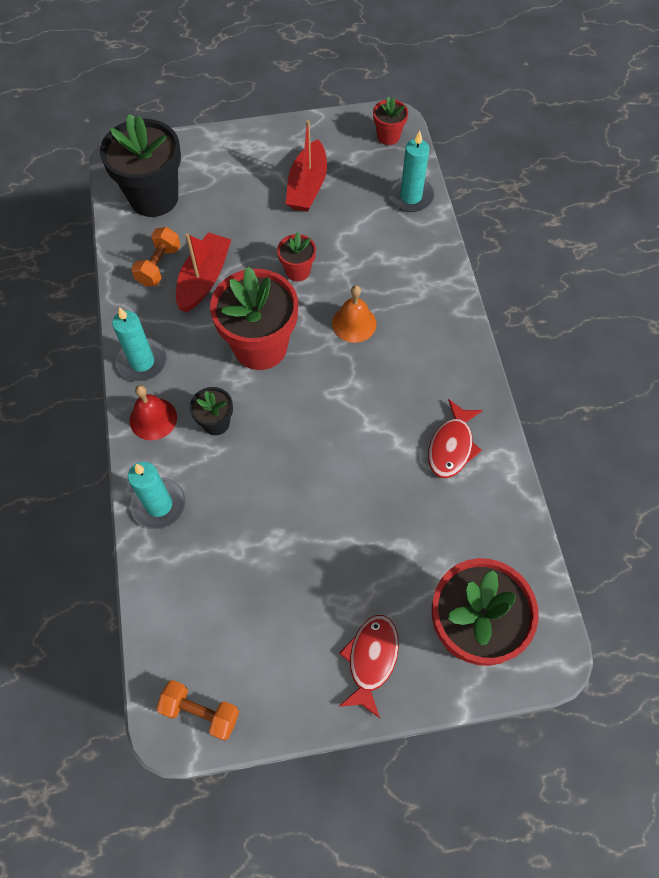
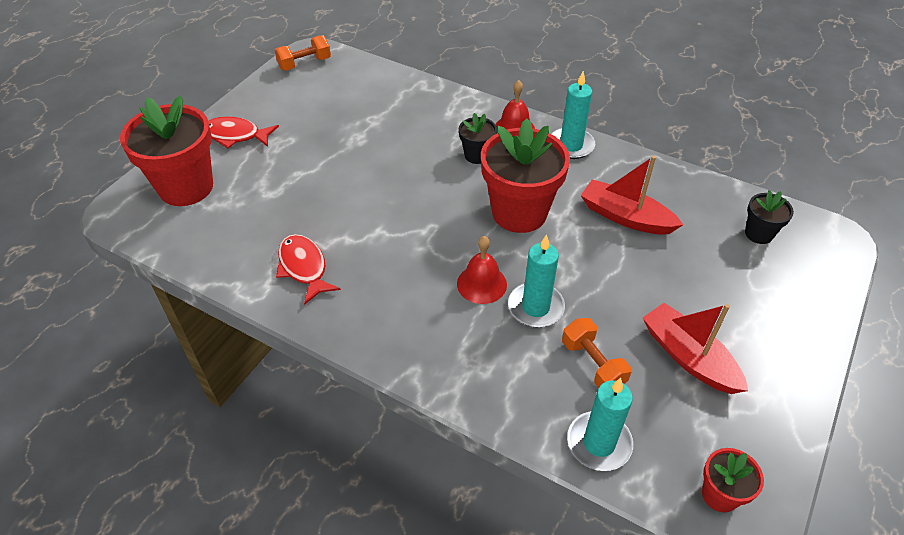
camera: 130 degrees right, 15 degrees down
black flower pot [100,114,181,217] -> black flower pot [745,190,794,244], size x0.49
turquoise candle [128,462,186,529] -> turquoise candle moved to [508,234,565,327]
orange dumbbell [131,227,181,287] -> orange dumbbell moved to [562,318,632,388]
red boat [176,232,231,312] -> red boat turned 150 degrees clockwise [581,156,683,235]
red flower pot [277,232,316,281] -> none
orange bell [332,285,377,343] -> red bell [457,236,507,304]
red fish [339,615,399,718] -> red fish turned 135 degrees clockwise [208,117,279,148]

